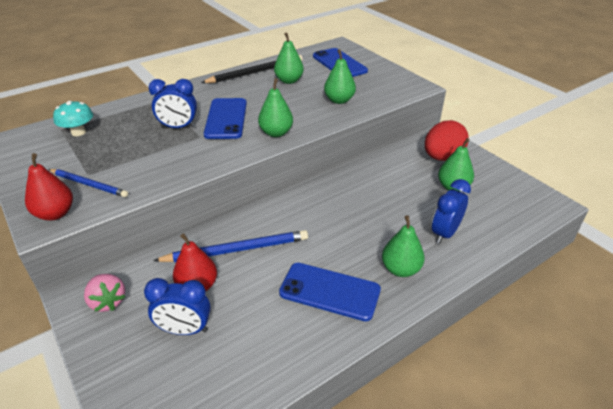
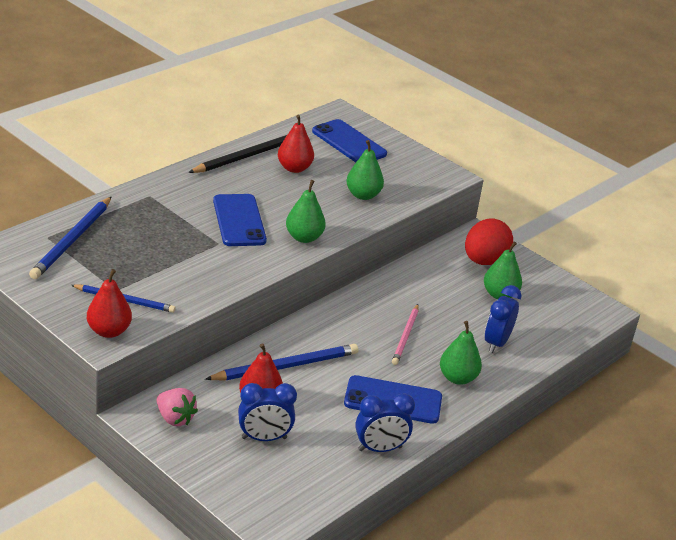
camera: 15 degrees left, 5 degrees down
turquoise mushroom [53,101,93,136] -> blue pencil [29,196,112,279]
blue clock [149,79,197,128] -> blue clock moved to [355,393,415,452]
green pear [274,32,304,84] -> red pear [278,115,314,173]
none -> pink pencil [392,304,419,365]

